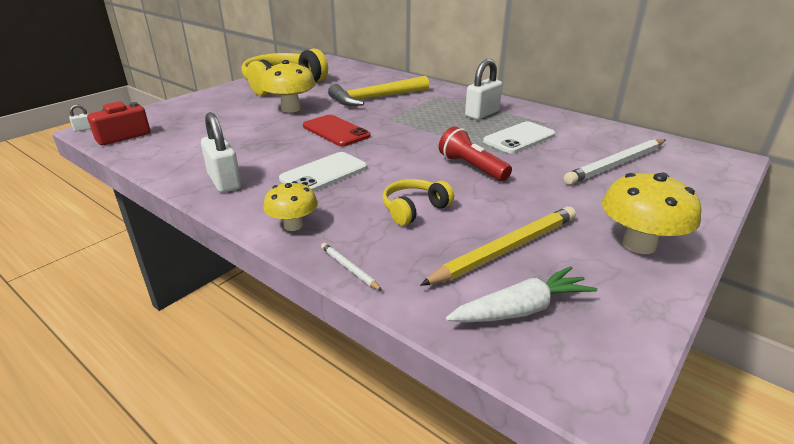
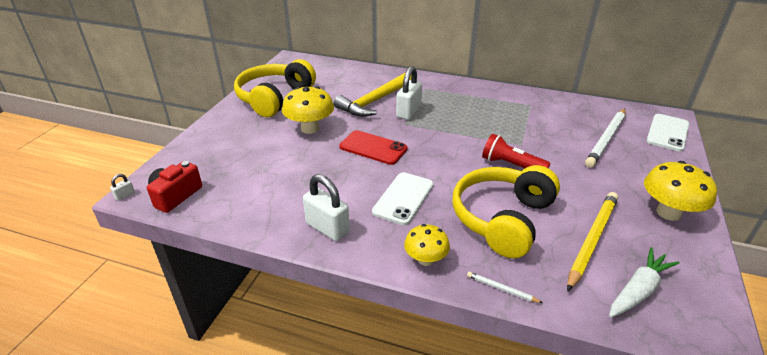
camera: 20 degrees left, 5 degrees up
yellow headphones [383,179,454,226] -> yellow headphones [452,165,560,258], size x1.97
white padlock [465,59,502,120] -> white padlock moved to [396,66,422,120]
white phone [483,121,556,154] -> white phone moved to [646,114,689,152]

